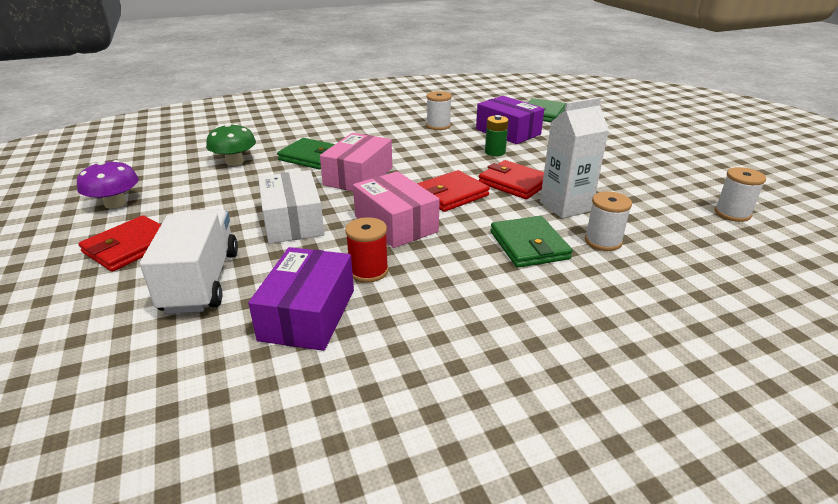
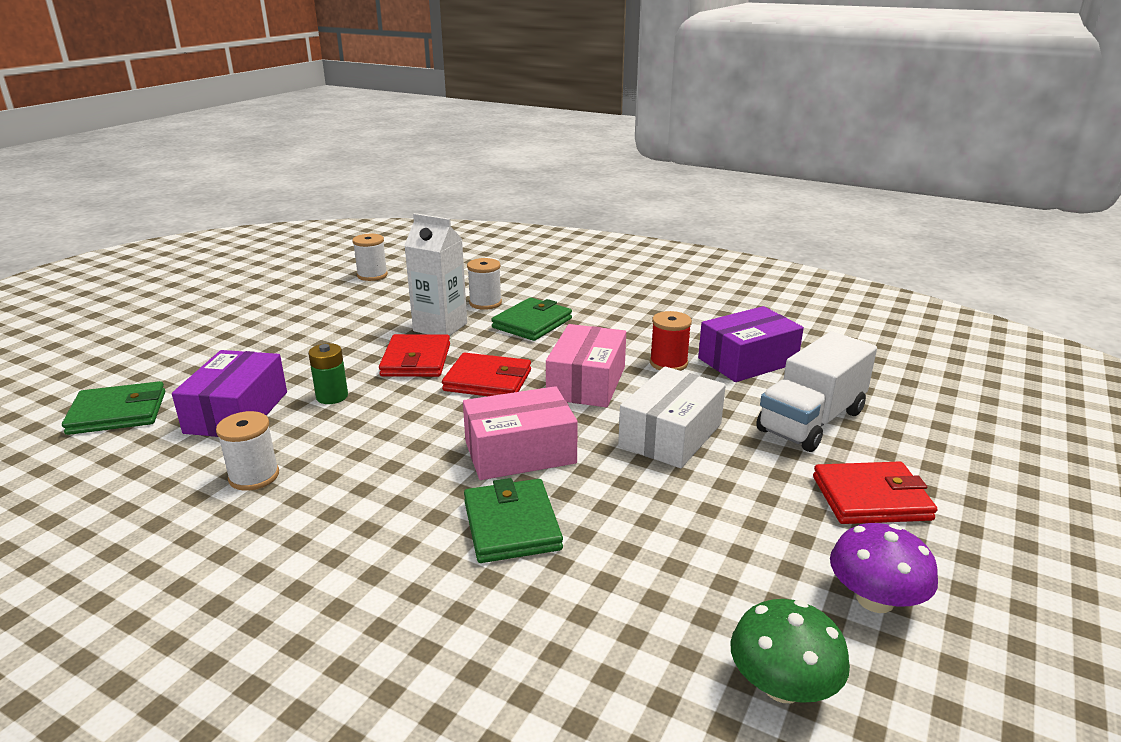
camera: 130 degrees left, 5 degrees down
green mushroom [206,123,256,166] -> green mushroom moved to [730,599,850,703]

